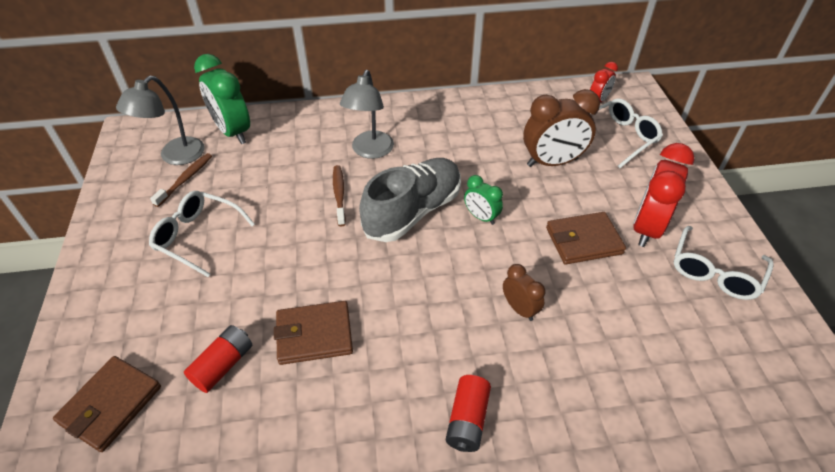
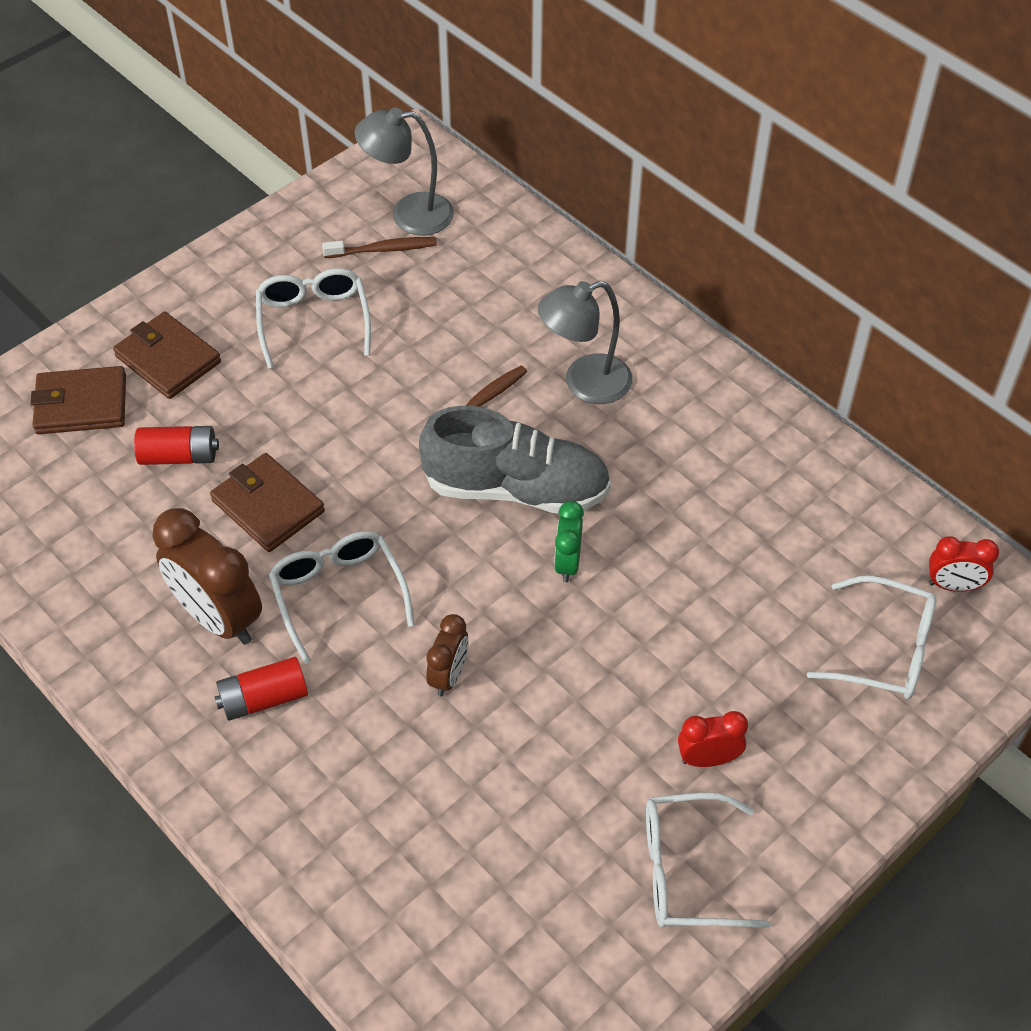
camera: 55 degrees right, 5 degrees up
green clock [194,54,250,144] -> none
brown clock [523,89,600,167] -> brown clock moved to [153,508,262,645]
brown wallet [546,212,626,264] -> brown wallet moved to [113,312,221,399]
red clock [633,143,695,247] -> red clock [678,711,748,767], size x0.54
none -> white glasses [269,531,414,664]

